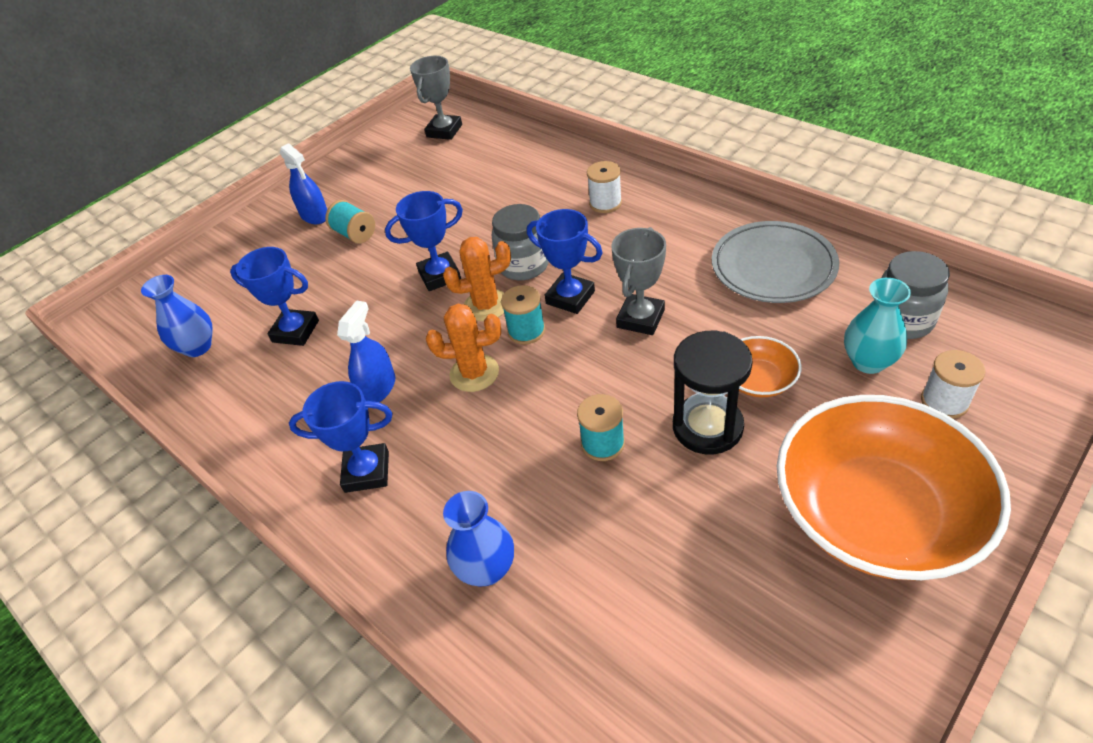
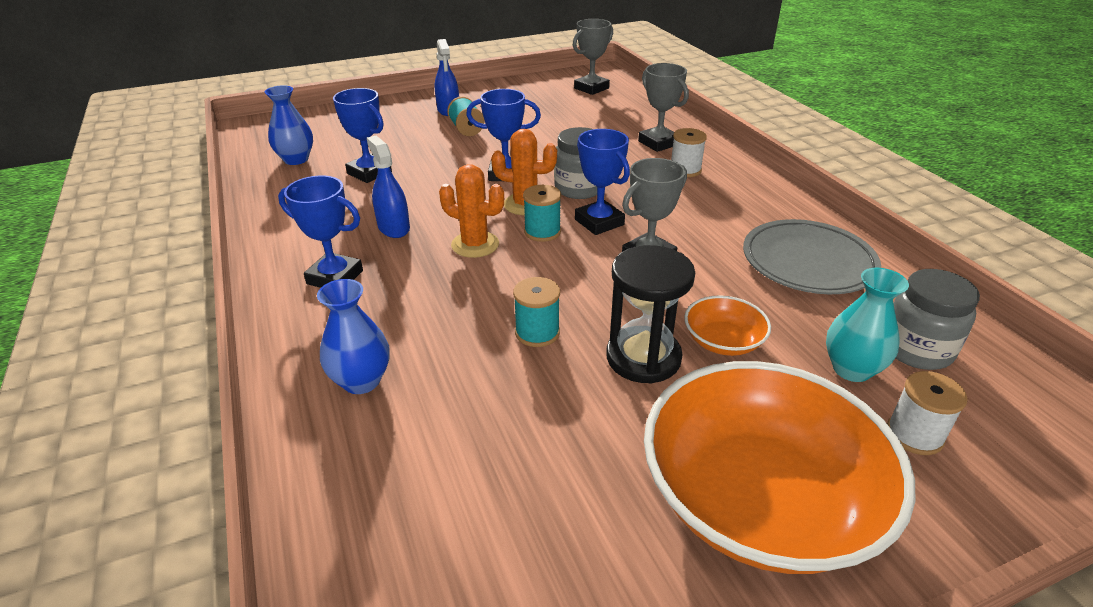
camera: 20 degrees right, 10 degrees down
blue spray bottle [337,300,395,402] -> blue spray bottle turned 75 degrees counterclockwise [367,136,410,238]
none -> grey trophy [638,63,689,152]

